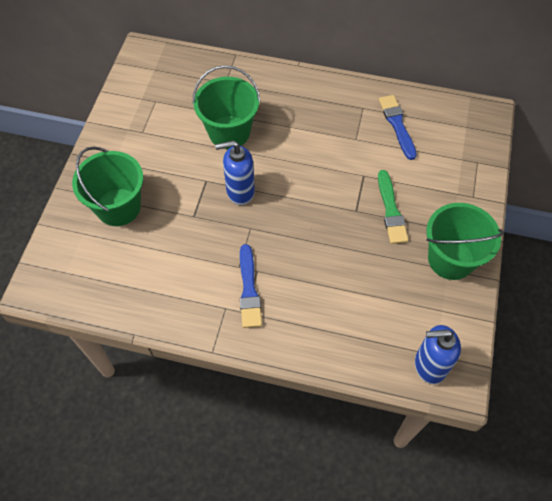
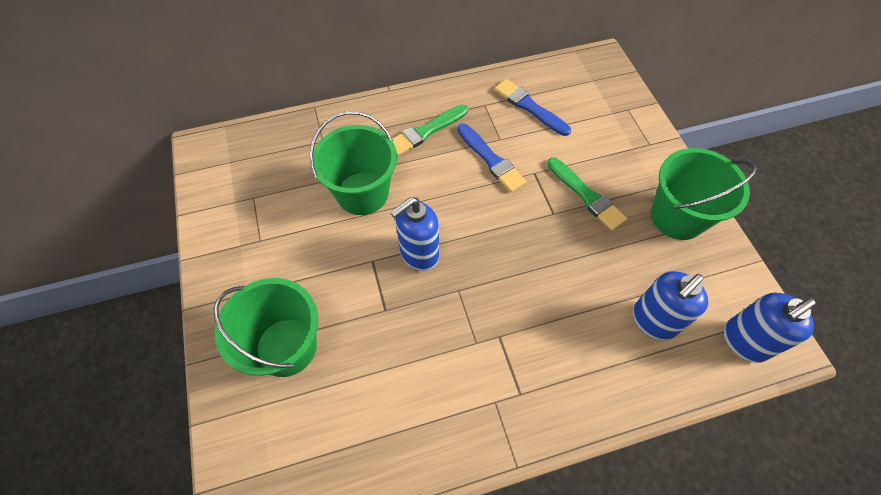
camera: 30 degrees left, 0 degrees up
blue brush [240,244,262,328] -> blue brush moved to [457,124,527,192]
none -> green brush [393,105,468,156]
none -> blue soap dispenser [633,271,708,340]

